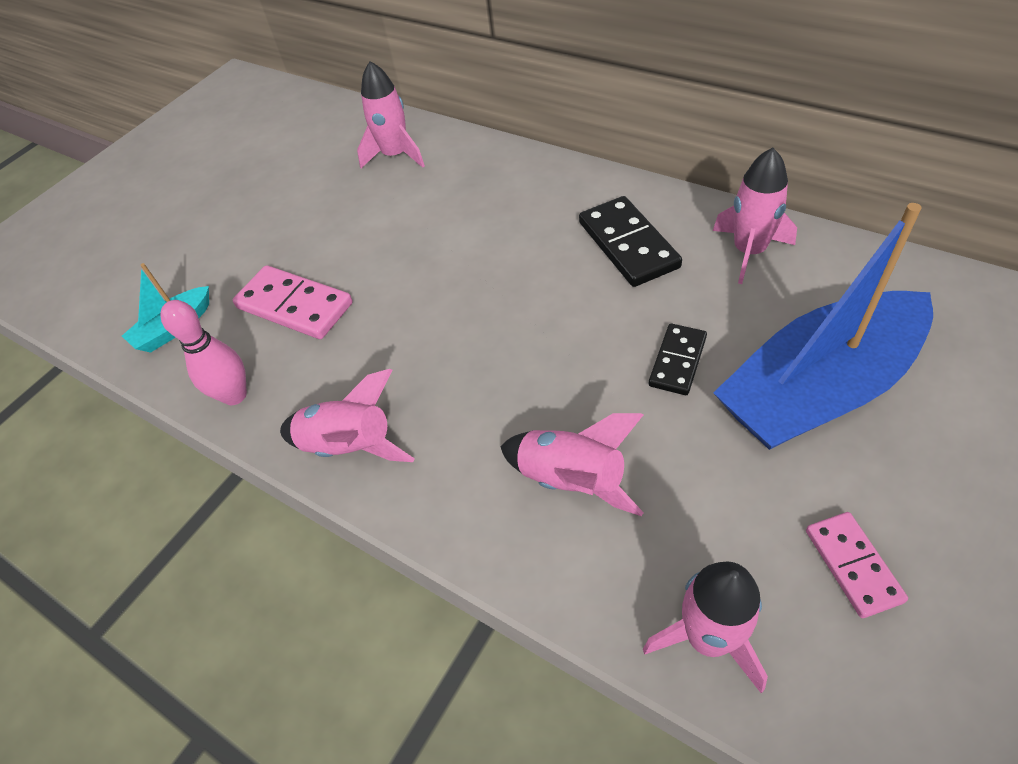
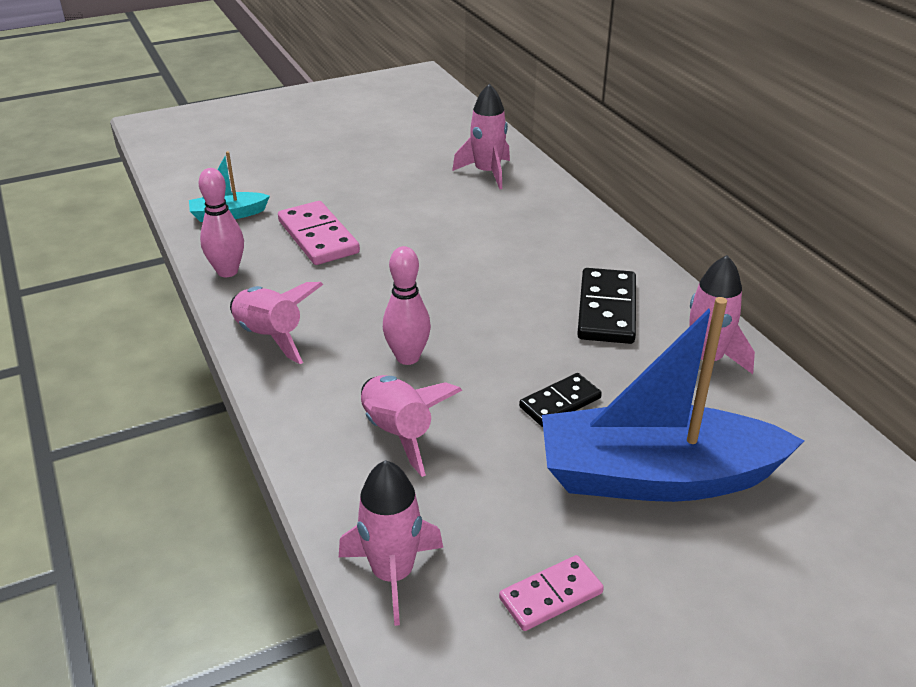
camera: 25 degrees right, 15 degrees down
pink domino [806,512,908,618] -> pink domino turned 45 degrees clockwise [499,555,604,631]
none -> pink bowling pin [383,246,431,365]

